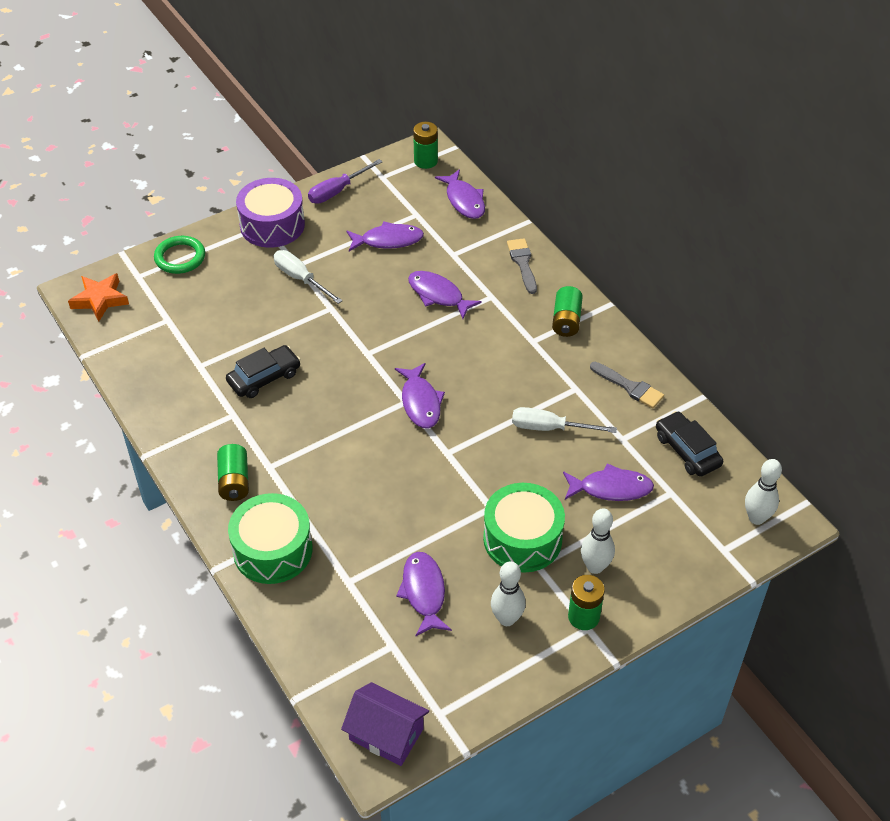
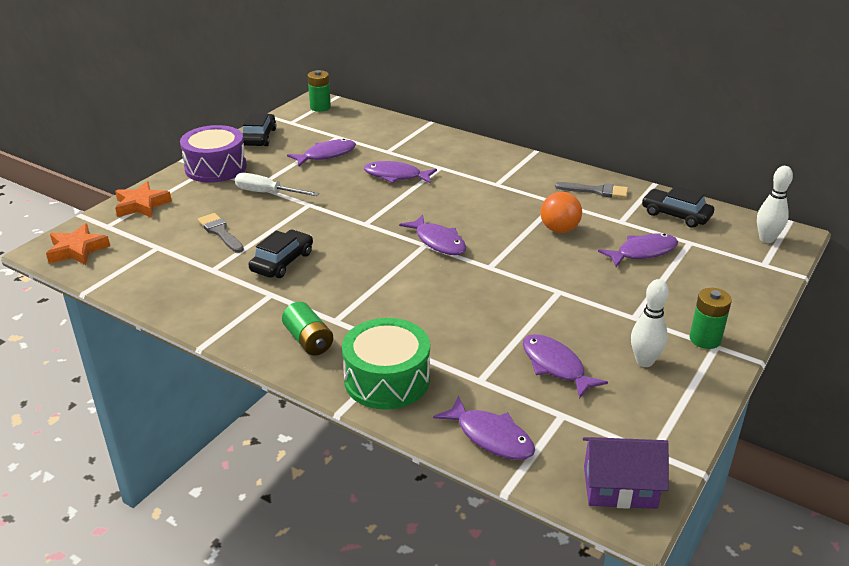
camera: 25 degrees left, 15 degrees down
green ring [154,236,205,274] -> orange star [115,181,172,218]
purple screwdriver [308,159,382,204] -> black car [243,113,276,146]
purple fish [435,169,485,219] -> purple fish moved to [433,396,535,460]
green drum [483,483,565,573] -> none
grey brush [507,238,537,294] -> grey brush moved to [198,213,244,253]
white screwdriver [512,407,617,433] -> orange ball [541,192,582,233]
green battery [552,286,583,337] -> none
white bowling pin [581,508,615,574] -> none

